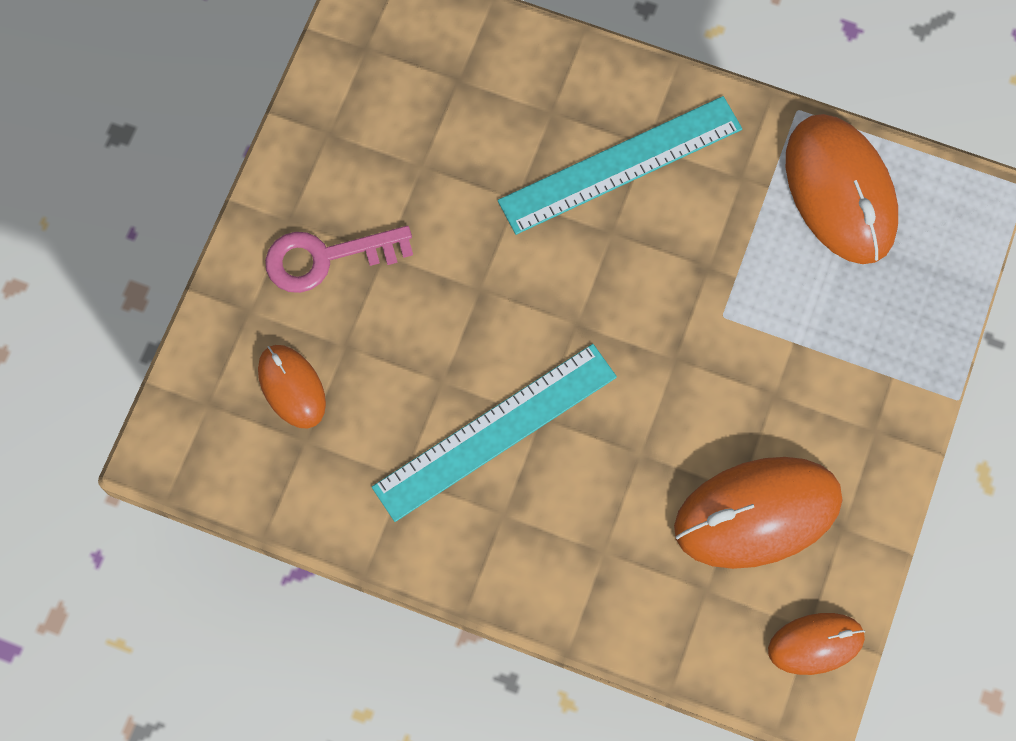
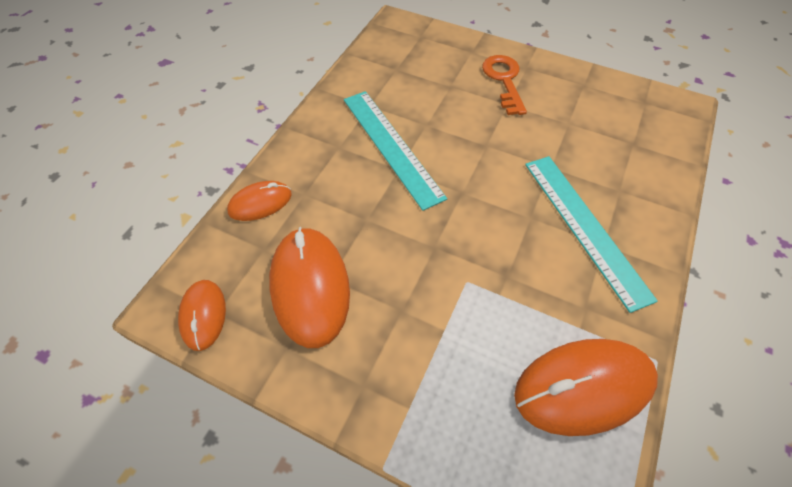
camera: 95 degrees right, 15 degrees down
orange mouse [258,345,326,429] -> orange mouse moved to [227,181,292,221]
pink key [265,226,413,293] -> orange key [482,55,527,115]

